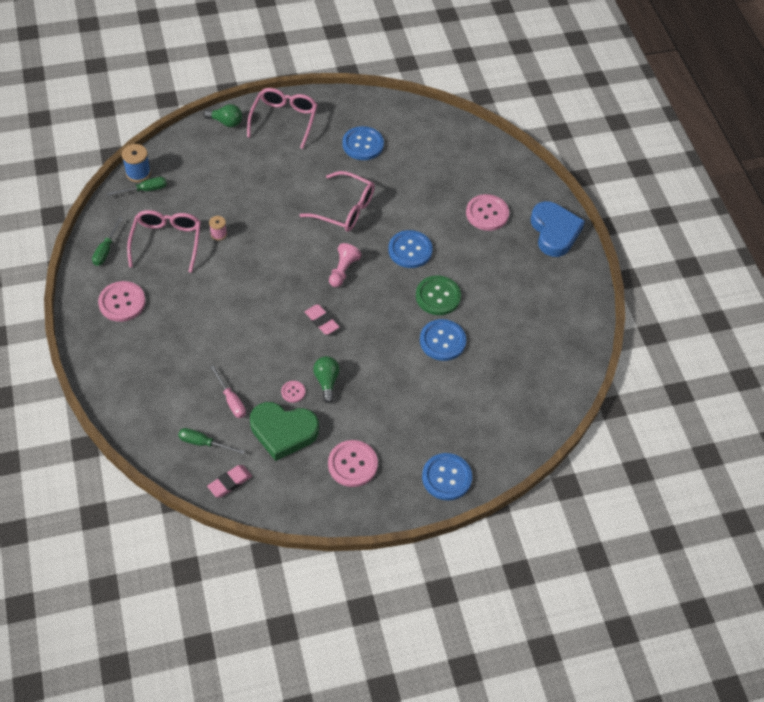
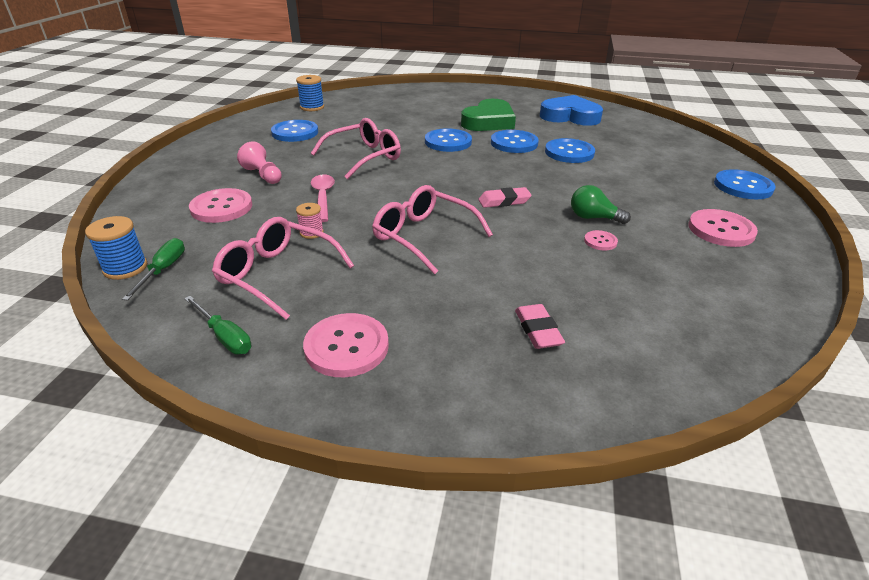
camera: 60 degrees left, 20 degrees down
green screwdriver [178,428,244,454] -> none
green light bulb [204,104,242,127] -> none
pink eraser [207,465,252,497] -> pink eraser moved to [515,304,565,349]
pink screwdriver [210,365,246,418] -> none
pink glasses [247,88,317,149] -> pink glasses moved to [372,185,493,275]
green heart [250,402,319,461] -> green heart moved to [461,99,516,131]
pink pawn [329,243,361,287] -> pink pawn moved to [237,141,282,184]
green button [416,276,461,315] -> blue button [491,130,539,153]
pink button [466,194,509,231] -> pink button moved to [189,188,252,223]
blue heart [531,201,585,257] -> blue heart moved to [540,95,603,126]
none -> blue spool [296,75,324,111]
none -> pink spoon [311,174,335,222]

